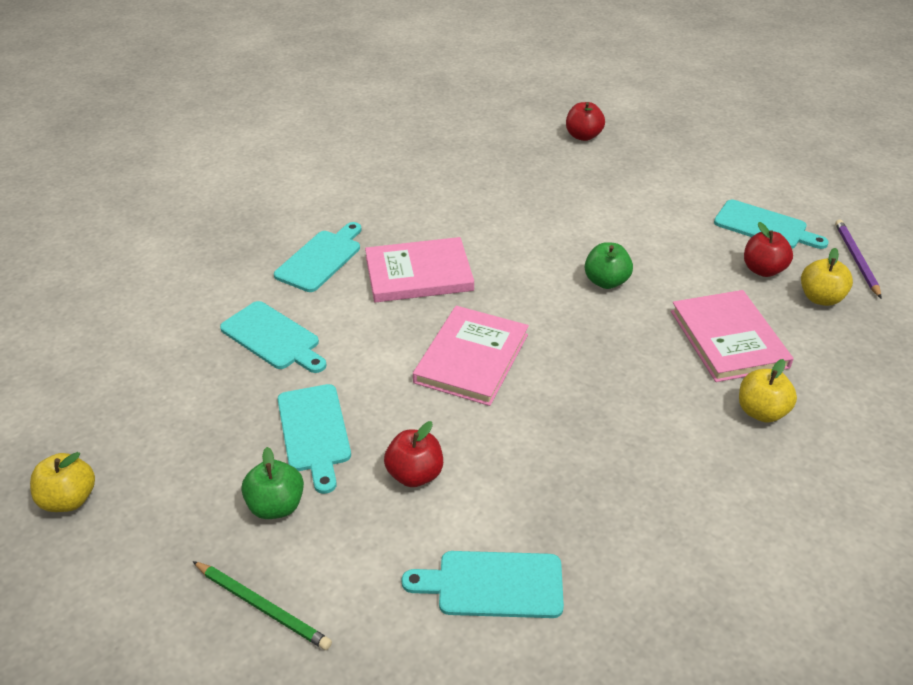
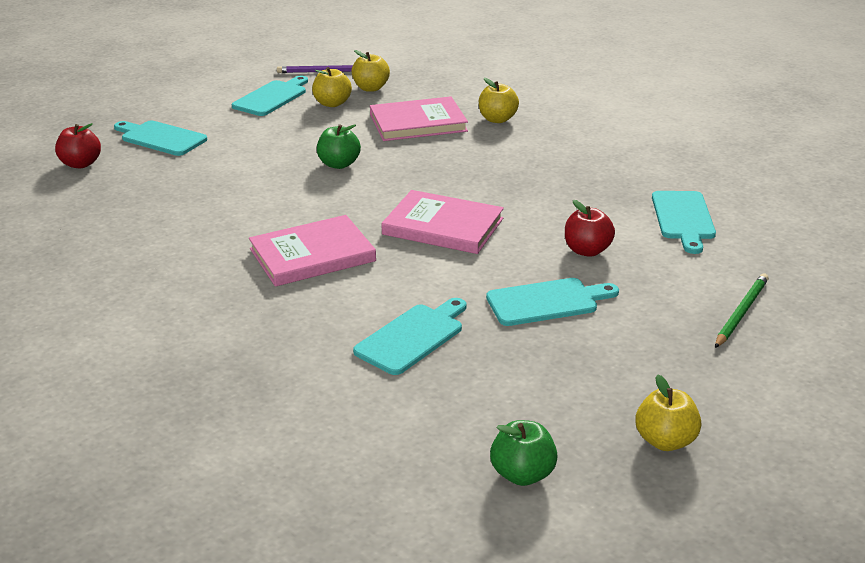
camera: 90 degrees left, 10 degrees down
green apple [241,447,304,519] -> green apple moved to [490,420,558,486]
turquoise cutting board [274,222,361,292] -> turquoise cutting board moved to [114,121,207,156]
pink book [365,237,474,302] -> pink book turned 75 degrees clockwise [249,215,376,287]
red apple [744,222,793,277] -> yellow apple [312,67,352,107]

